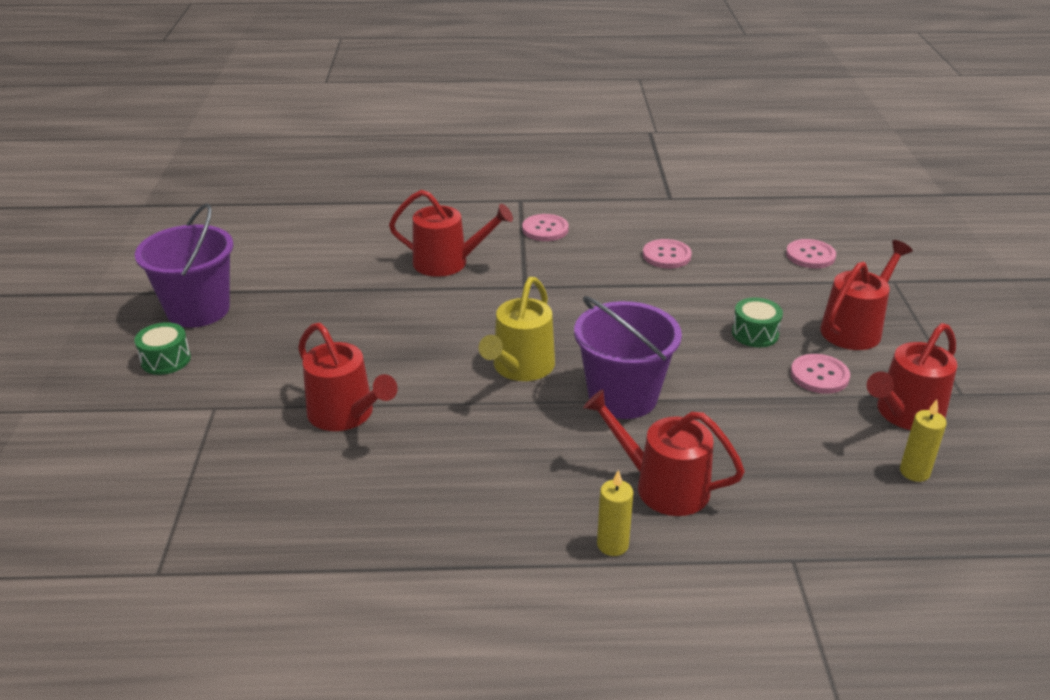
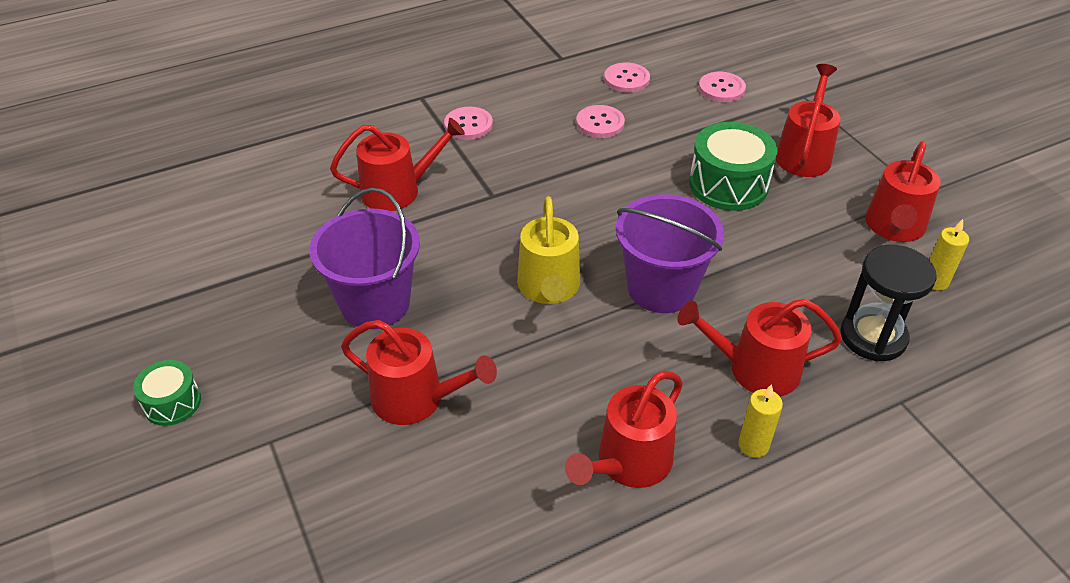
camera: 25 degrees left, 10 degrees up
purple bucket [135,203,234,328] -> purple bucket moved to [309,188,420,329]
green drum [732,297,783,347] -> green drum [689,122,778,211], size x1.77
pink button [791,354,850,394] -> pink button moved to [604,63,650,93]
none -> red watering can [565,371,683,488]
none -> black hourglass [840,245,936,362]

